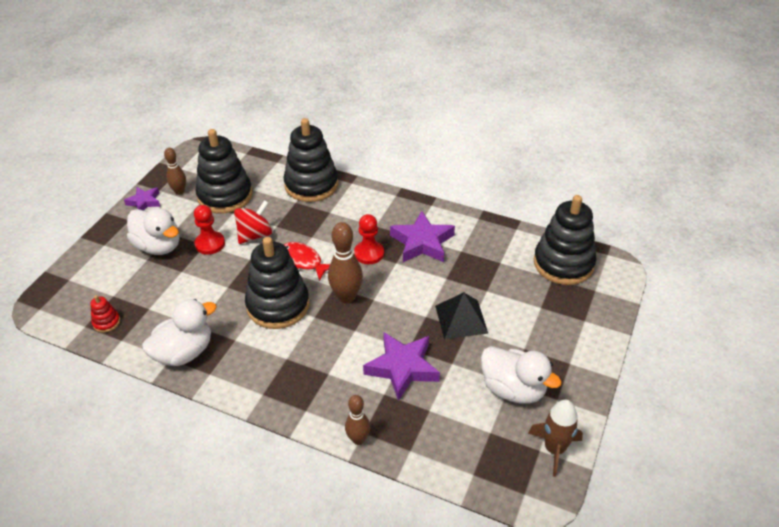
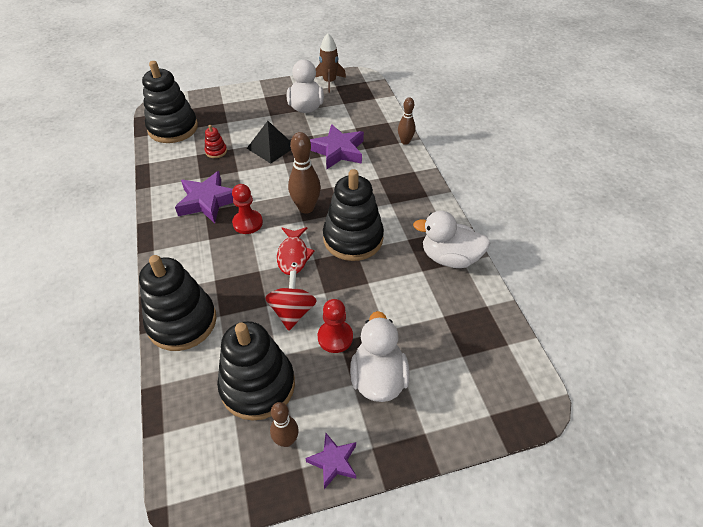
camera: 130 degrees left, 5 degrees up
red stacking toy [91,295,120,333] -> red stacking toy moved to [205,125,227,158]
red spinning top [234,200,272,244] -> red spinning top turned 90 degrees clockwise [265,271,317,331]

